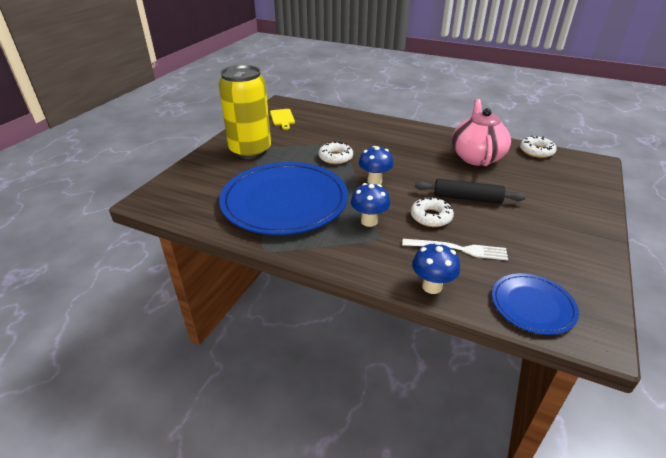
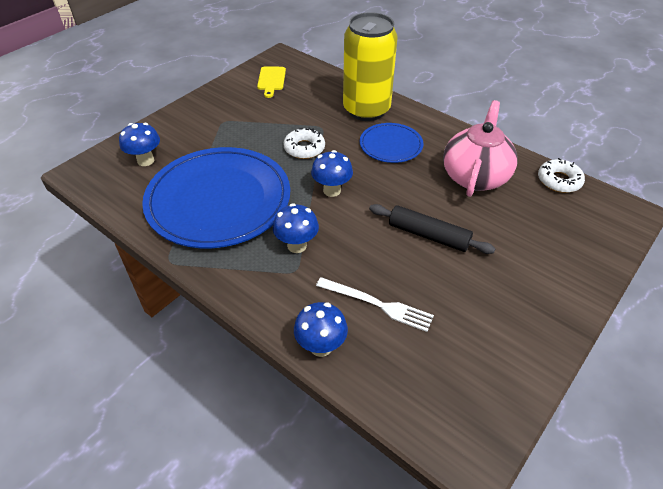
camera: 15 degrees right, 10 degrees up
yellow can [218,65,271,159] -> yellow can moved to [343,12,398,121]
white donut [411,196,454,227] -> none
blue plate [492,273,579,335] -> blue plate moved to [360,123,423,163]
none -> blue mushroom [119,123,160,166]

